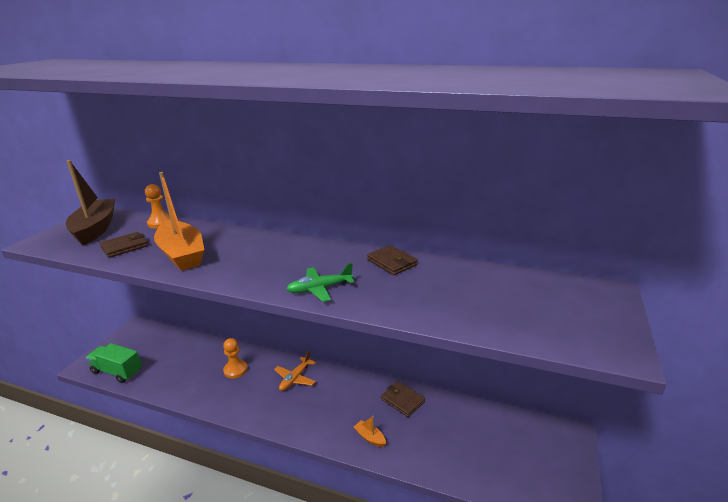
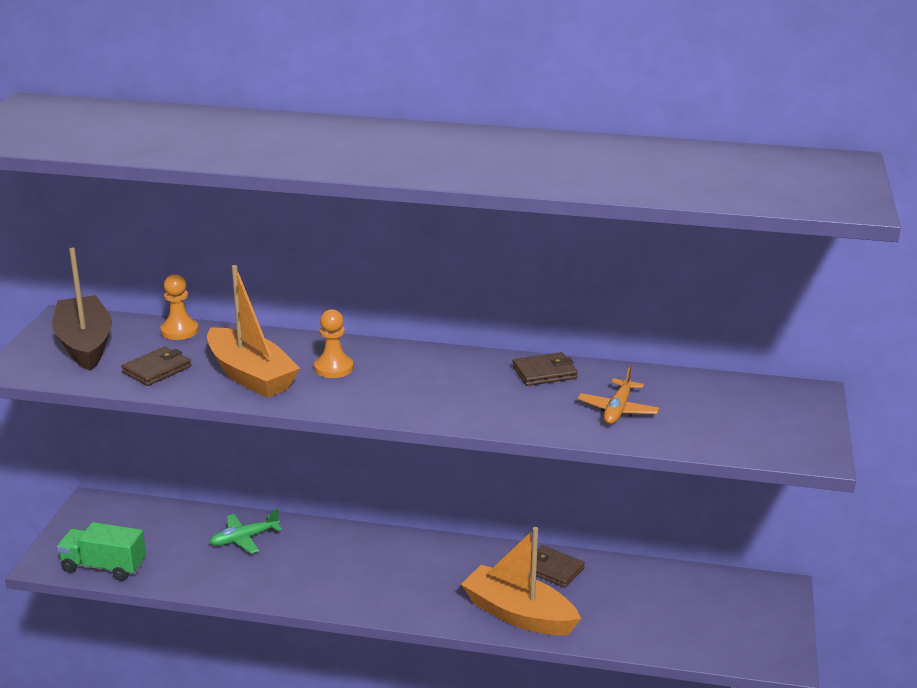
camera: 10 degrees left, 0 degrees up
orange pawn [223,338,248,378] -> orange pawn moved to [314,309,353,378]
orange plane [274,351,316,391] -> orange plane moved to [578,365,659,424]
green plane [287,263,354,302] -> green plane moved to [210,509,282,554]
orange boat [354,416,386,447] -> orange boat [461,527,581,636], size x2.43
brown wallet [367,245,418,275] -> brown wallet turned 60 degrees counterclockwise [512,352,578,386]

